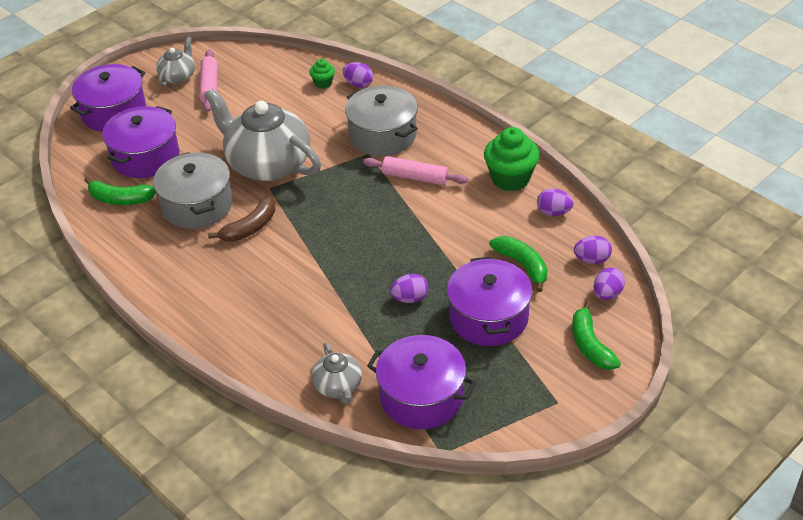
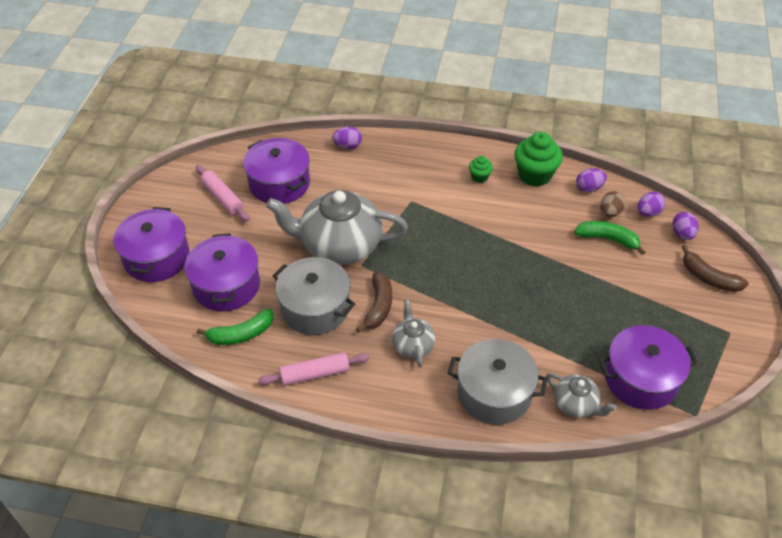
camera: 35 degrees left, 5 degrees up
grey teapot [156,36,195,86] -> grey teapot moved to [392,299,435,367]
green cupcake [310,59,335,89] -> green cupcake moved to [469,156,493,183]
grey pot [345,85,418,156] -> grey pot moved to [448,339,547,425]
pink rolling pin [363,156,468,185] -> pink rolling pin moved to [258,353,370,386]
purple egg [390,274,429,303] -> none
purple pot [447,257,533,346] -> purple pot moved to [243,138,310,204]
green banana [572,301,621,370] -> brown banana [682,245,748,292]
none -> brown egg [600,191,626,218]

